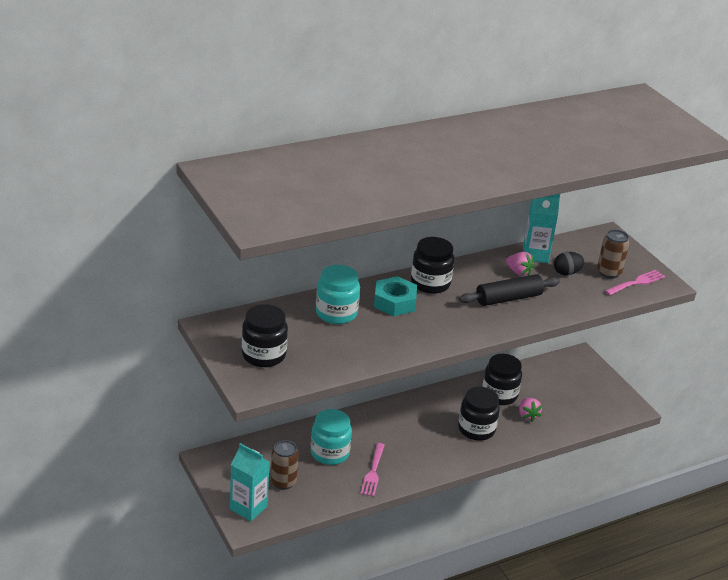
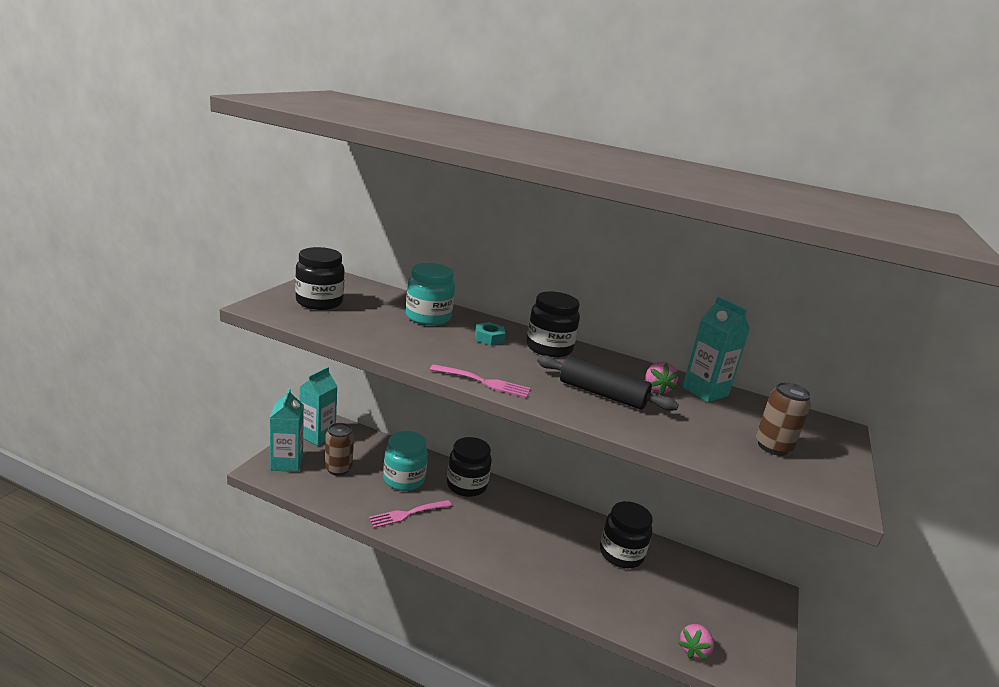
camera: 50 degrees right, 10 degrees down
turquoise nut [374,276,417,316] -> turquoise nut [475,322,506,346], size x0.60
black jar [458,387,500,441] -> black jar moved to [447,437,492,497]
pink strawberry [519,398,542,422] -> pink strawberry moved to [678,624,714,660]
black egg [554,252,584,275] -> none
pink fork [605,270,665,295] -> pink fork moved to [430,364,531,398]
none -> turquoise carton [300,367,338,446]

